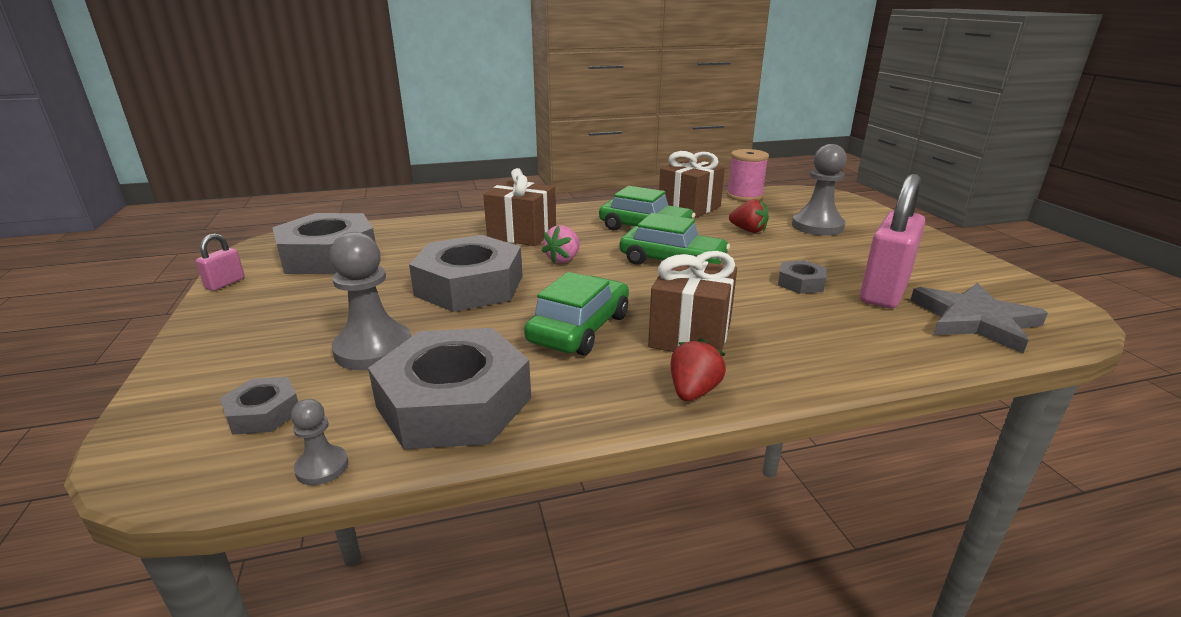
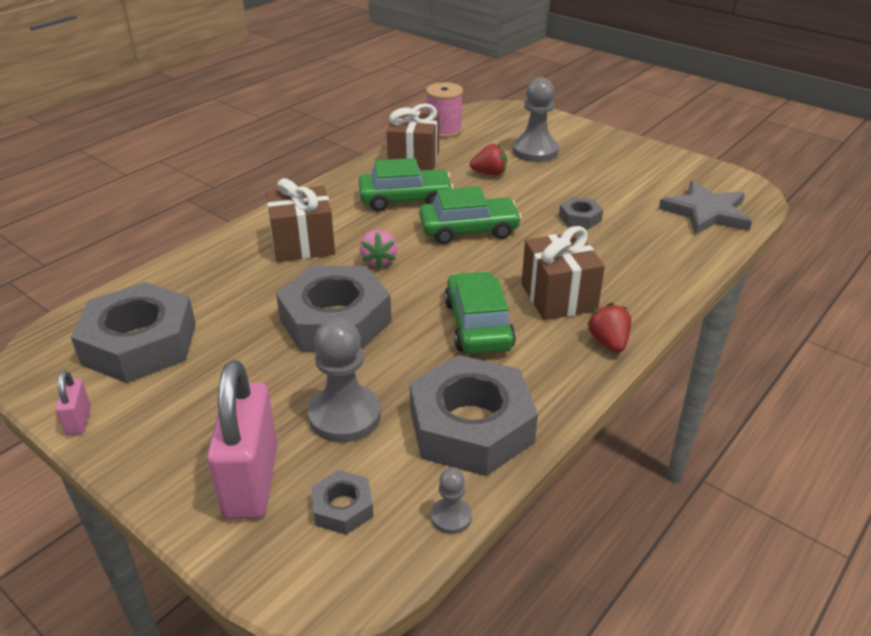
camera: 35 degrees left, 10 degrees up
pink padlock [860,174,925,308] -> pink padlock moved to [207,360,278,519]

